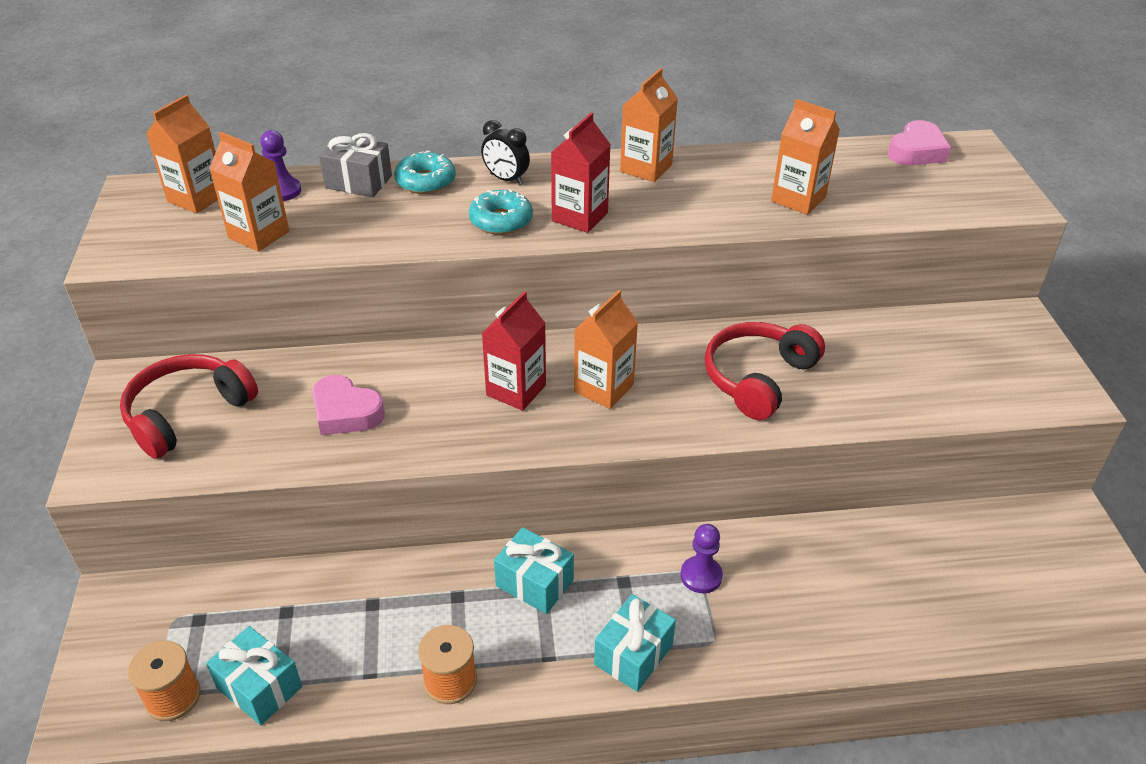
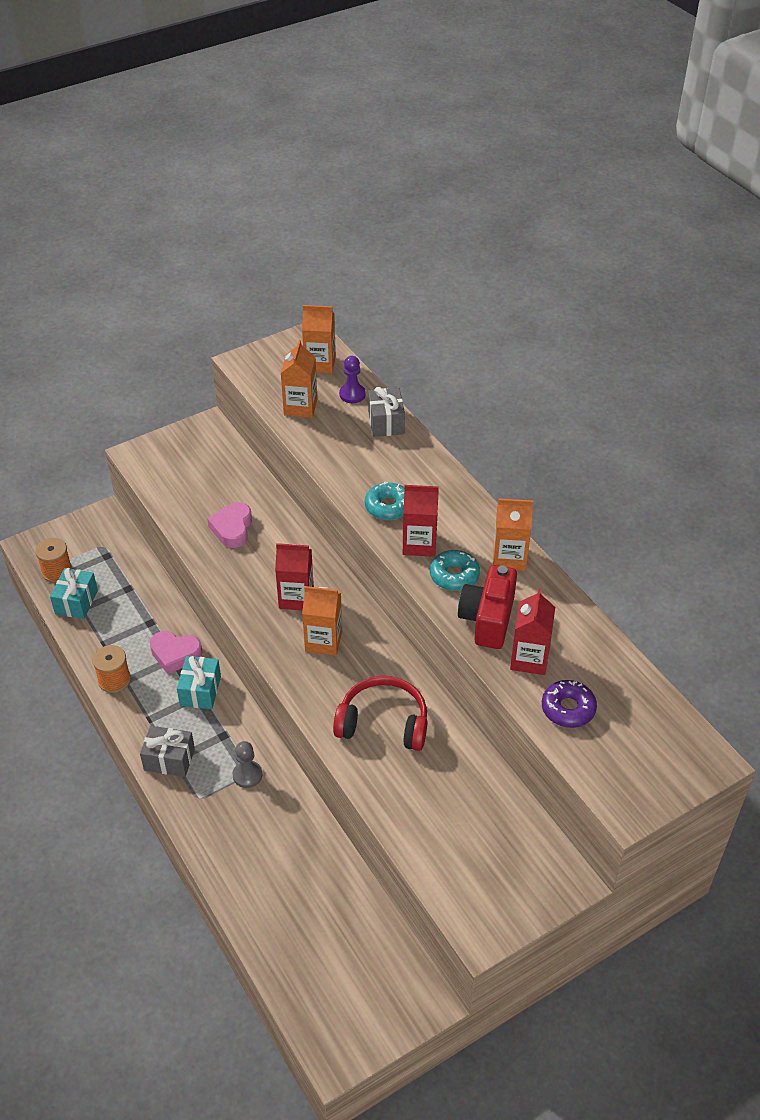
camera: 65 degrees right, 5 degrees up
red headphones [120,354,258,459] -> none
turquoise donut [394,150,456,194] -> turquoise donut moved to [430,550,480,591]
black clock [481,120,530,185] -> none
turquoise gift [594,594,676,692] -> grey gift [140,726,195,777]
purple pawn [681,524,723,593] -> grey pawn [233,741,262,788]
orange carton [771,99,840,215] -> red carton [510,589,555,675]
pink heart [888,120,951,166] -> pink heart moved to [150,631,202,674]
none -> red camera [458,565,517,649]
none -> purple donut [542,680,597,728]

